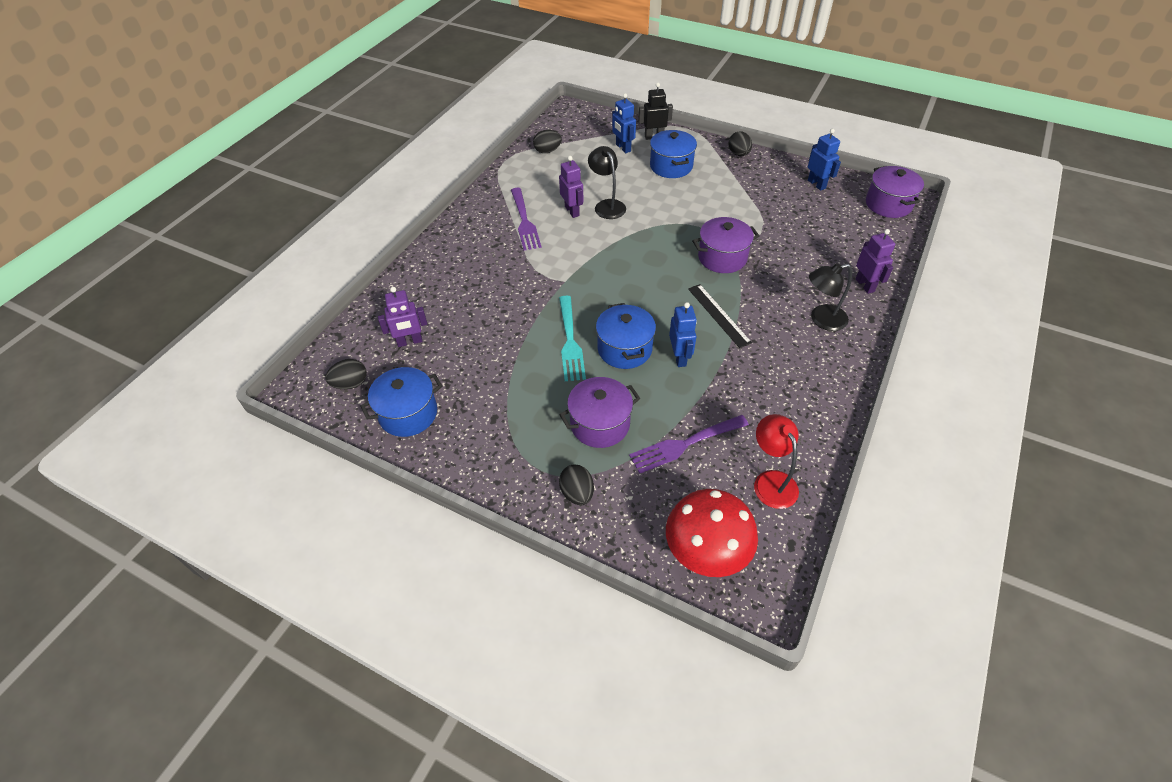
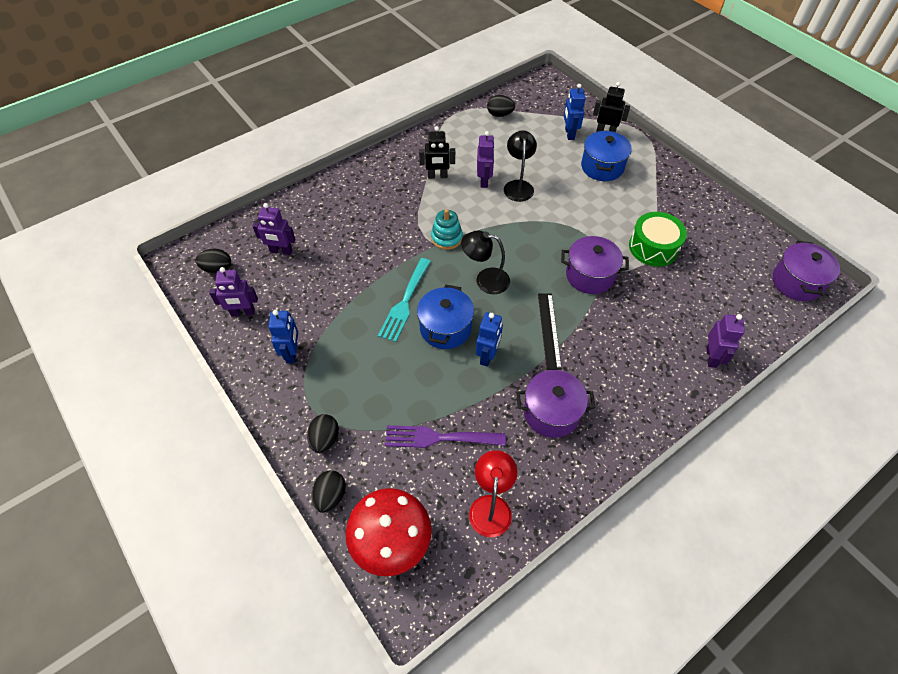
camera: 25 degrees right, 5 degrees up
blue pot [360,367,442,437] -> purple robot [209,267,258,316]
purple fork [511,188,542,251] -> black robot [419,126,455,179]
purple pot [559,377,640,448] -> purple pot moved to [516,370,595,438]
black egg [728,131,752,156] -> black egg moved to [312,470,346,513]
blue robot [808,129,841,191] -> blue robot moved to [268,310,298,364]
black lamp [809,263,852,331] -> black lamp moved to [461,230,510,294]
none -> turquoise stacking toy [431,209,463,250]
none -> green drum [629,212,687,267]

